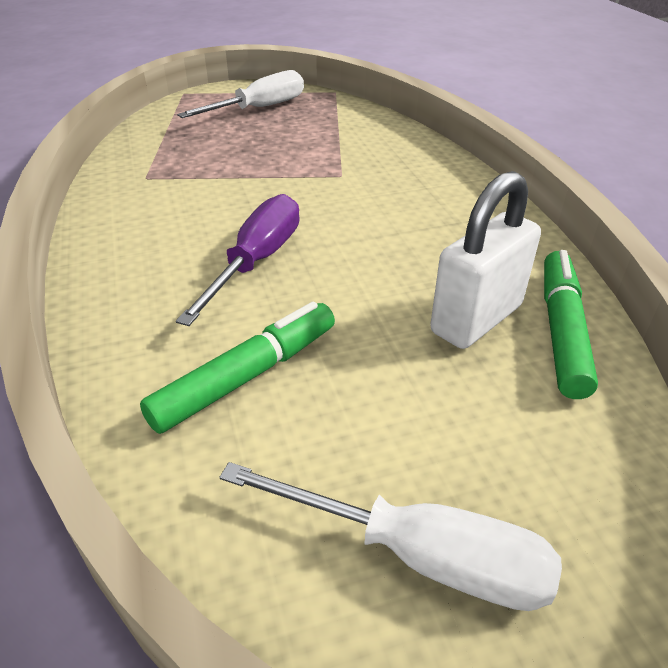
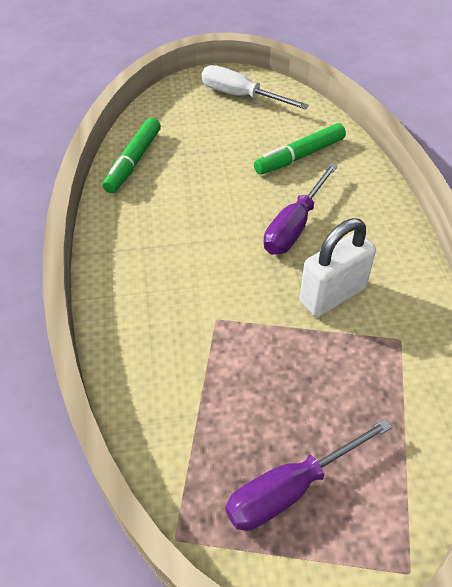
camera: 170 degrees left, 10 degrees up
white screwdriver [177,70,304,118] -> purple screwdriver [225,419,392,531]
white padlock [430,171,541,349] -> white padlock moved to [299,218,376,317]

